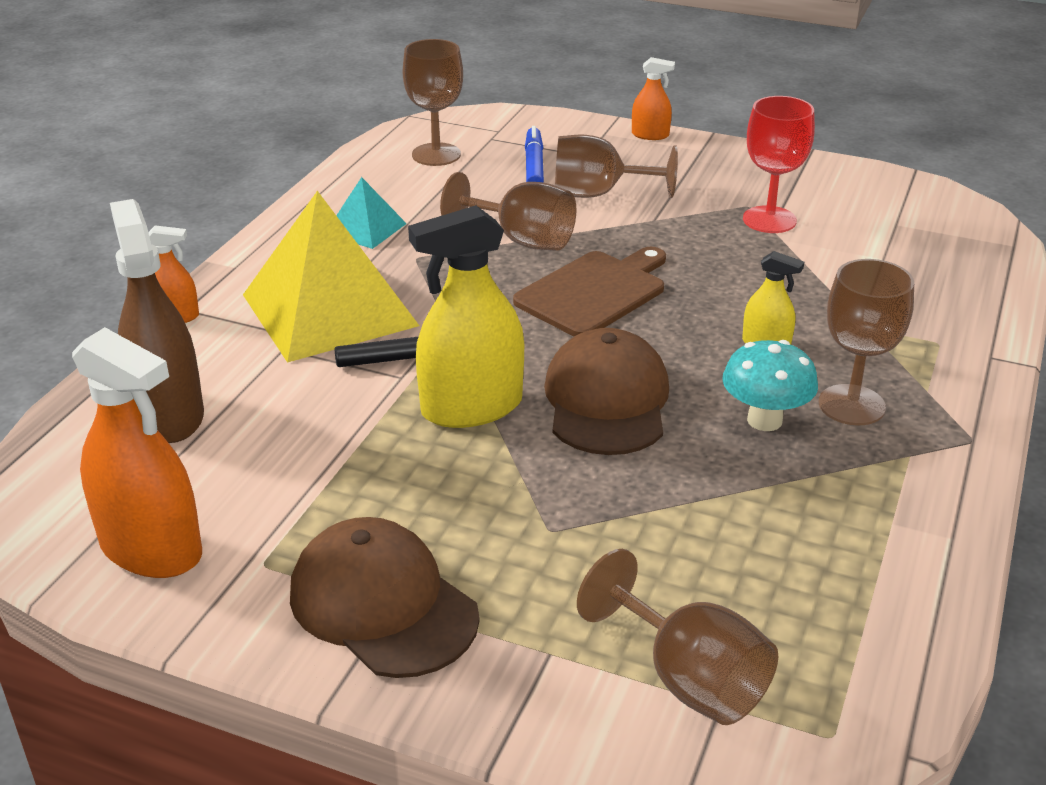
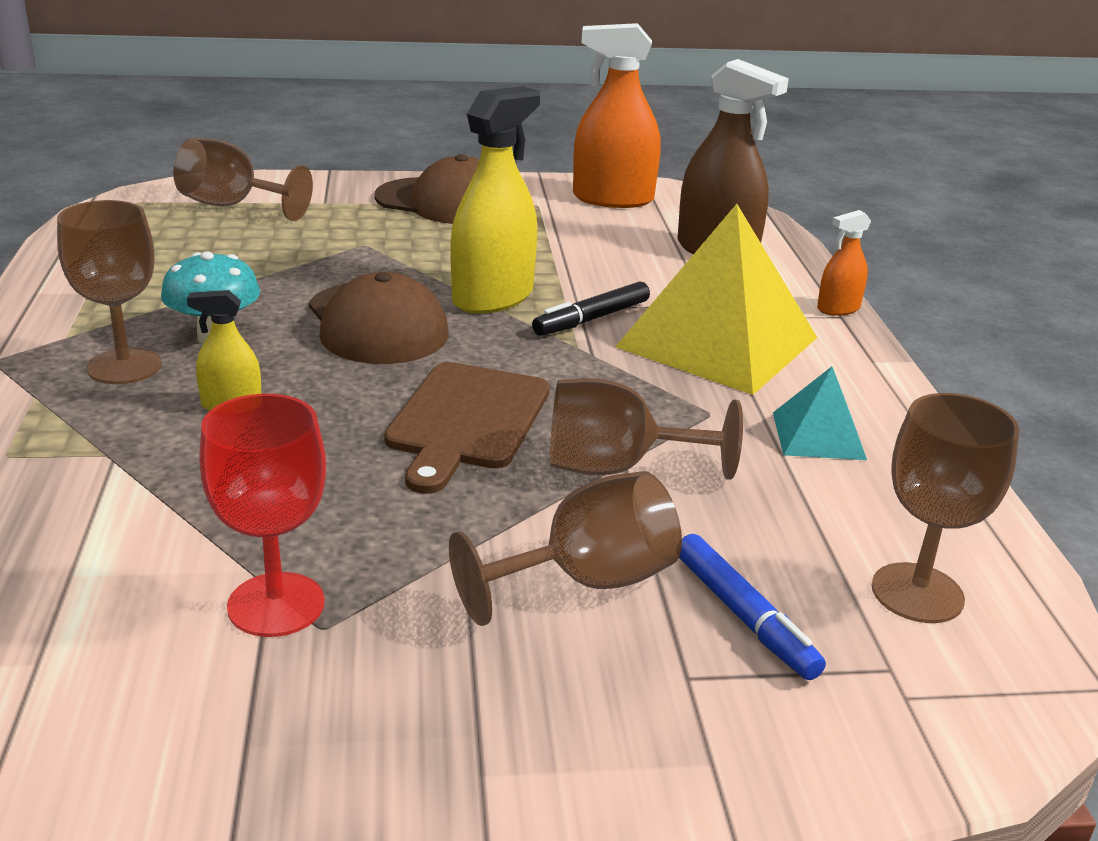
camera: 150 degrees right, 5 degrees down
orange spray bottle [632,57,675,140] -> none

